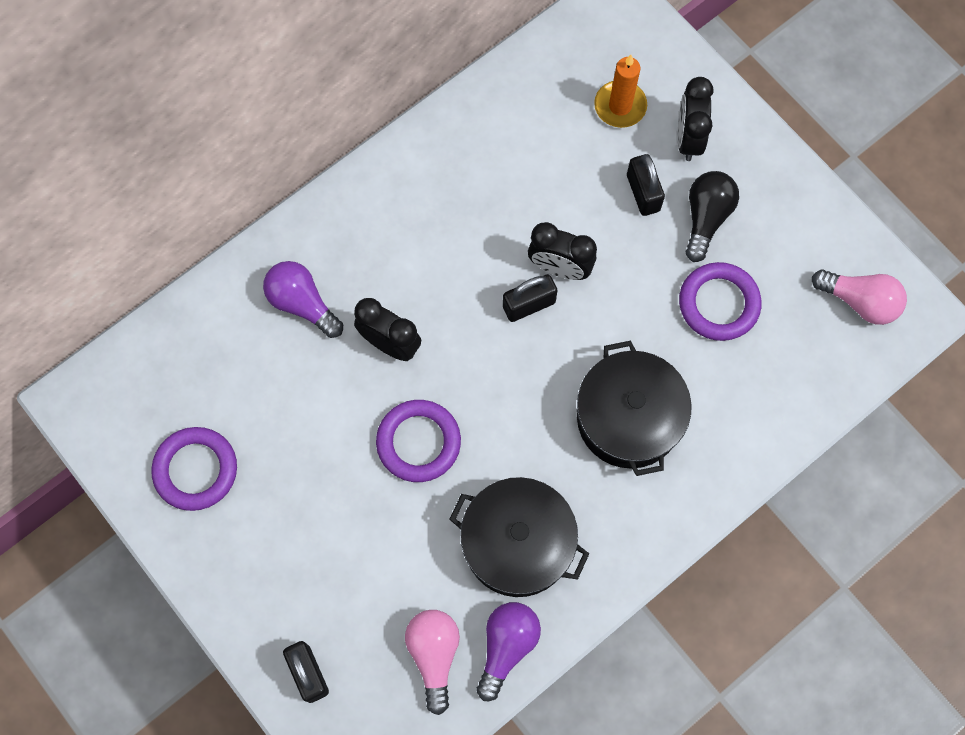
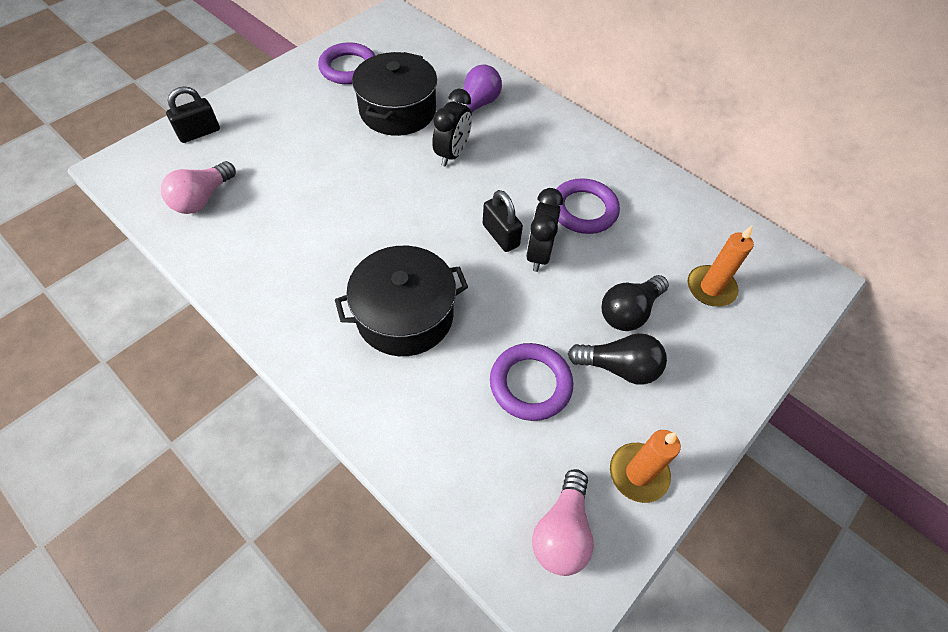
camera: 80 degrees right, 15 degrees down
purple ring [376,400,461,482] -> purple ring moved to [557,178,620,234]
pink light bulb [405,610,460,715] -> pink light bulb turned 135 degrees clockwise [161,161,236,214]
black pot [449,477,589,597] -> black pot moved to [352,52,437,136]
purple light bulb [476,602,541,701] -> none
black padlock [627,154,665,216] -> black light bulb [602,275,669,331]
black clock [677,77,714,161] -> none
none -> orange candle [610,430,681,503]

